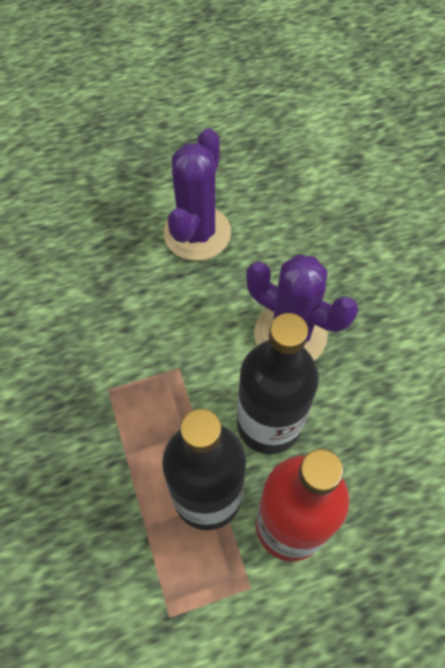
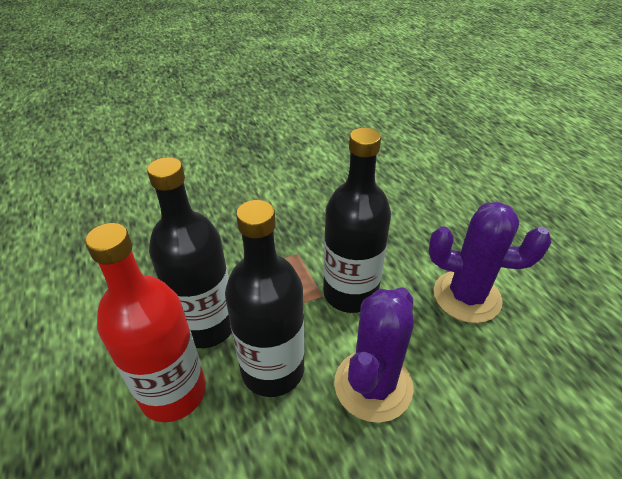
camera: 85 degrees right, 20 degrees down
none -> black bottle [323,128,391,313]

